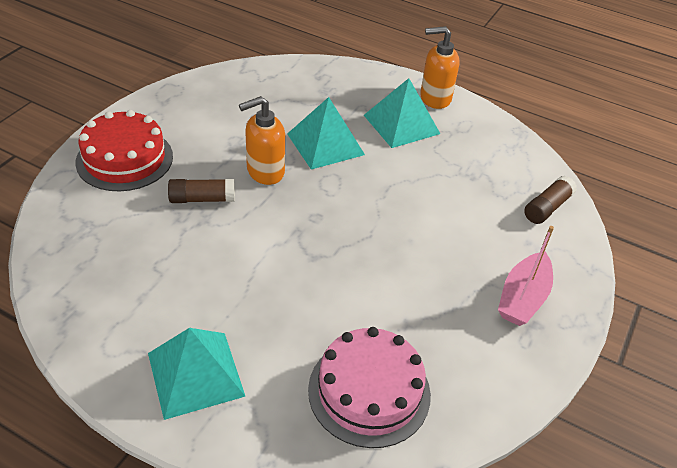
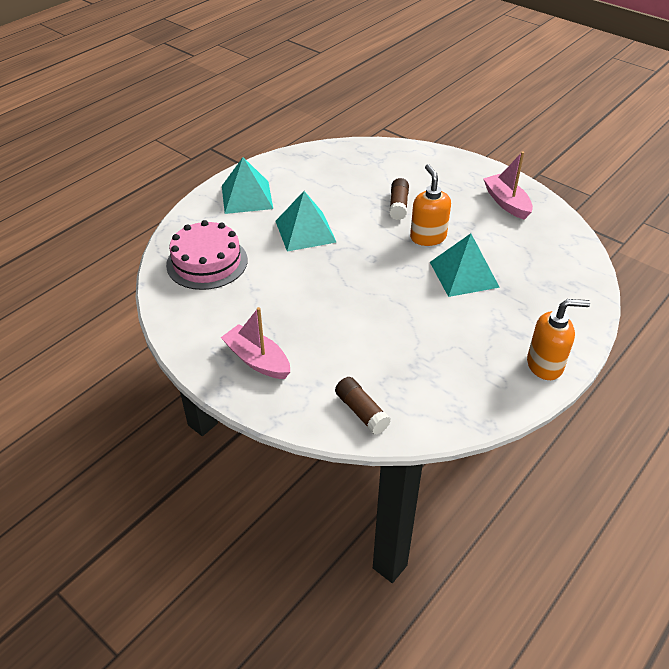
camera: 105 degrees right, 0 degrees up
red cake [75,110,173,191] -> none
turquoise pyramid [364,78,440,148] -> turquoise pyramid moved to [276,191,337,252]
orange soap dispenser [420,26,459,109] -> orange soap dispenser turned 75 degrees clockwise [527,299,590,380]
none -> pink boat [483,151,533,220]

